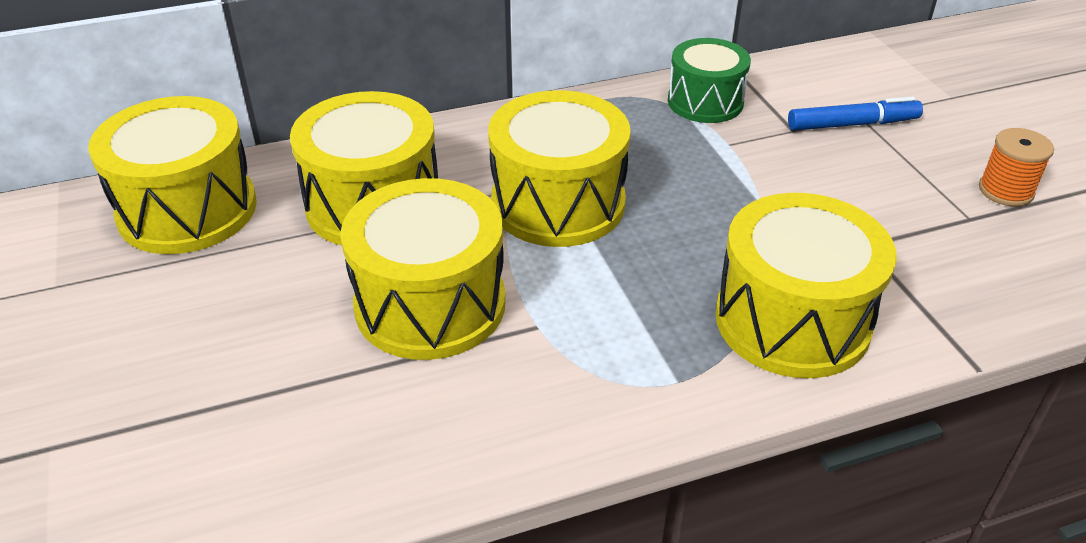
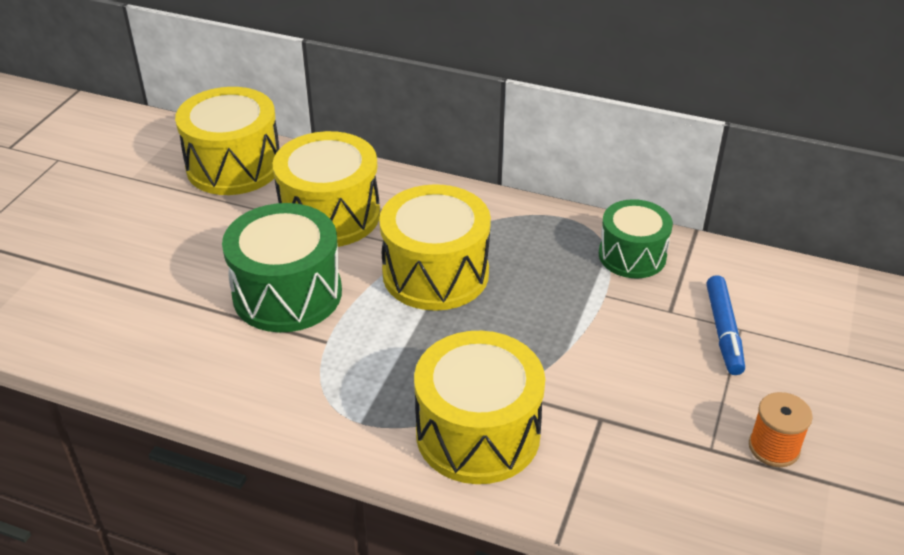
camera: 40 degrees right, 0 degrees up
yellow drum [341,178,506,360] -> green drum [222,203,342,332]
blue marker [788,97,923,131] -> blue marker turned 60 degrees clockwise [706,275,745,375]

